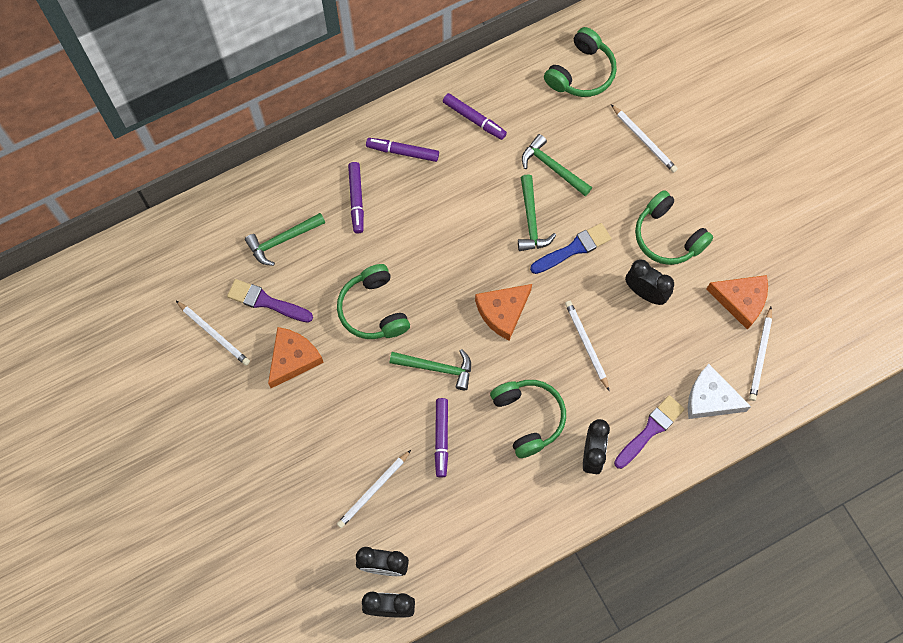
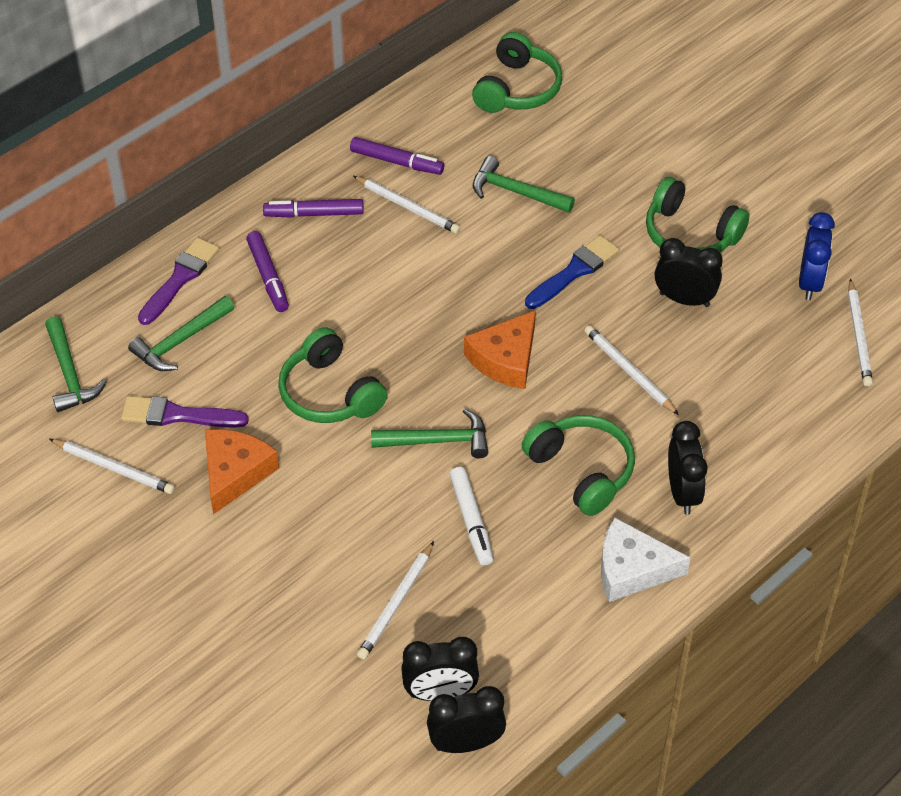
camera: 15 degrees left, 20 degrees down
purple marker [435,398,448,478] -> white marker [450,467,494,565]
green hammer [518,174,556,251] -> green hammer moved to [45,317,107,412]
white pencil [611,104,678,173] -> white pencil moved to [353,176,460,234]
purple brush [614,395,685,469] -> purple brush moved to [138,238,219,325]
white cheese [688,364,751,419] -> white cheese moved to [601,518,691,602]
orange cheese [706,275,768,330] -> blue clock [799,212,835,300]

